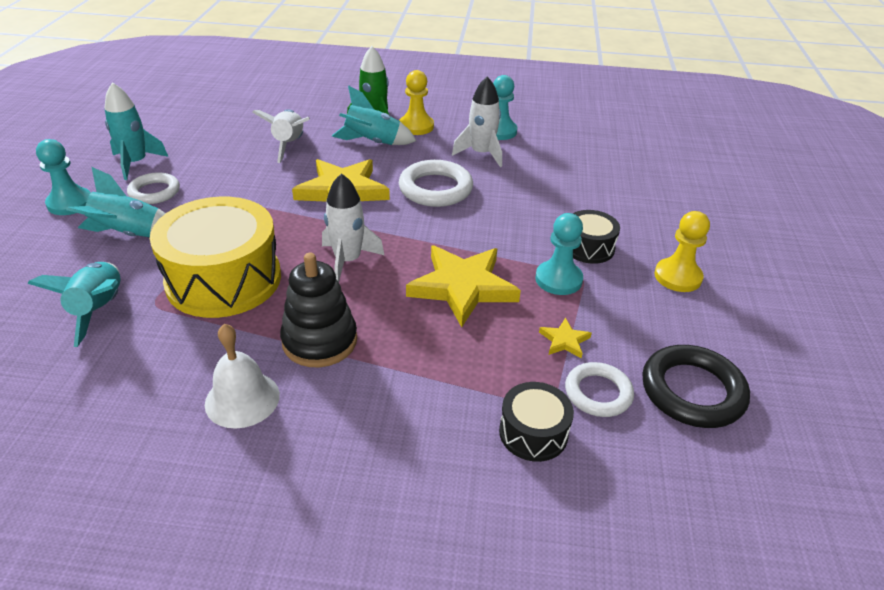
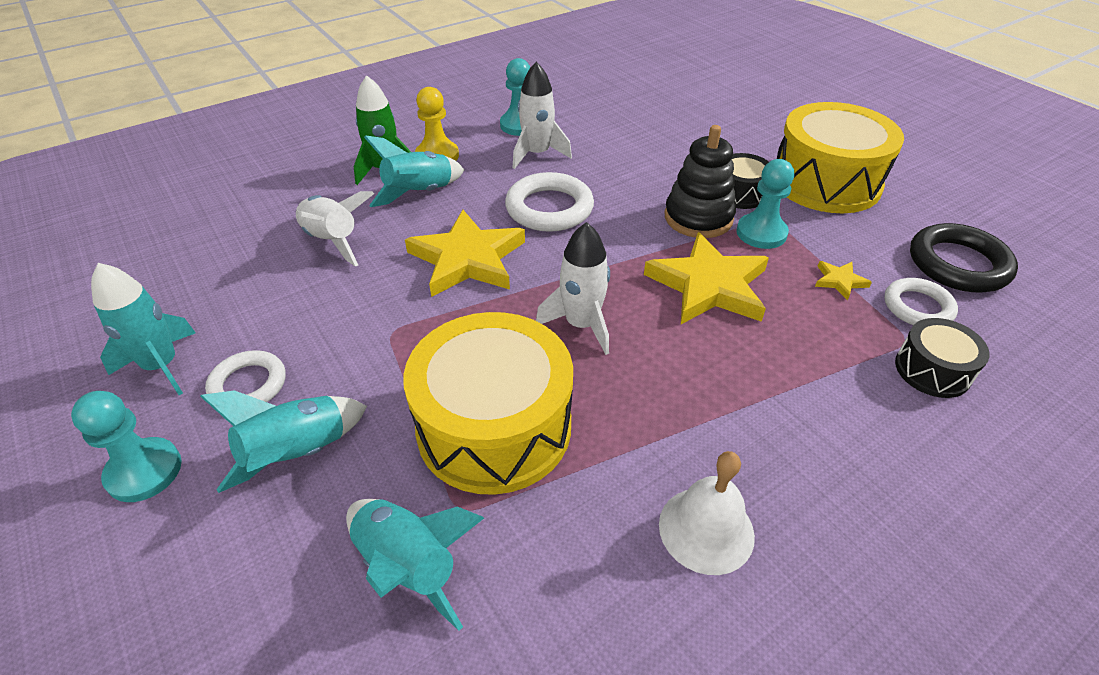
camera: 40 degrees left, 5 degrees up
black stacking toy [280,253,357,367] -> black stacking toy moved to [664,125,736,238]
yellow pawn [654,211,710,292] -> yellow drum [777,102,904,213]

